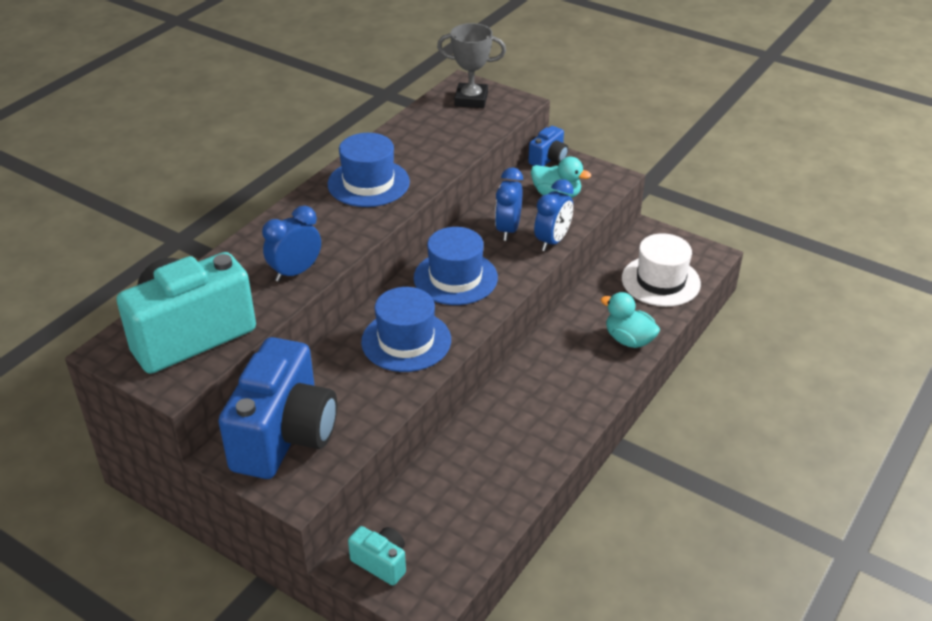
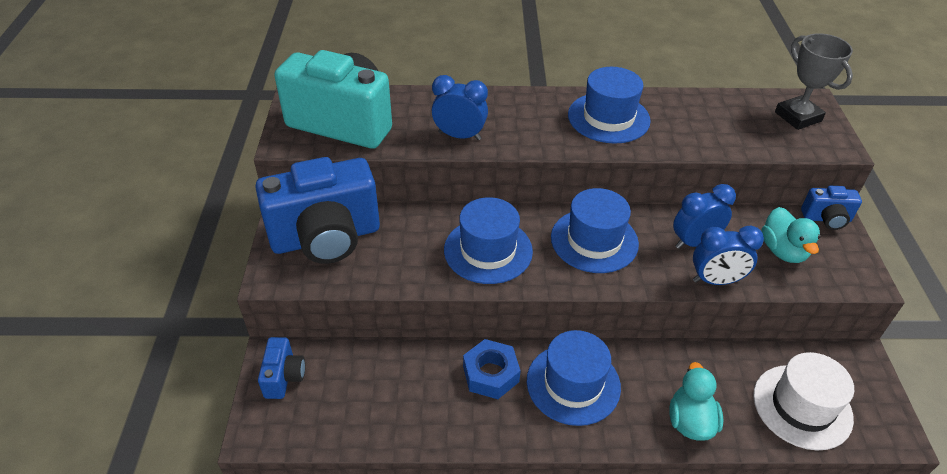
camera: 55 degrees right, 5 degrees up
turquoise camera [348,526,406,586] -> blue camera [258,337,305,399]
none -> blue nut [463,339,521,399]
none -> blue hat [527,330,621,426]

